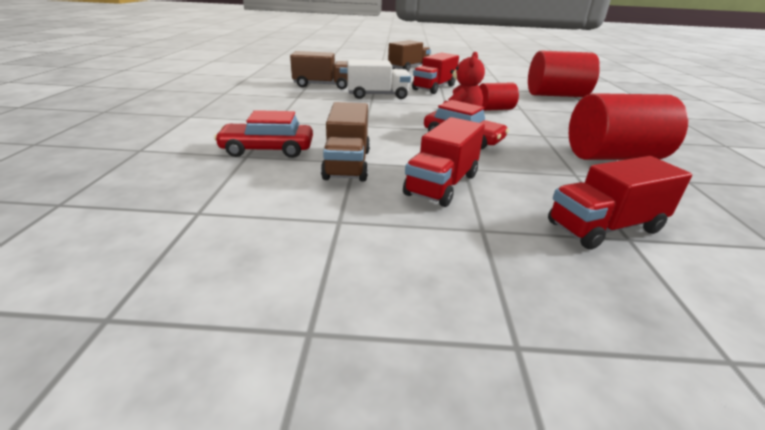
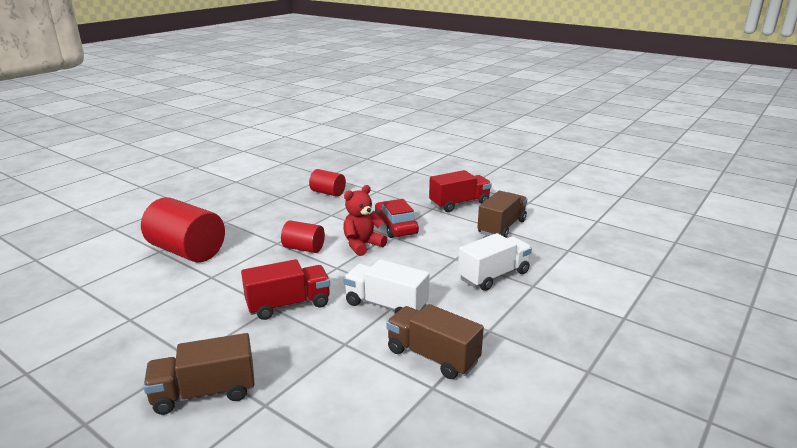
camera: 145 degrees left, 5 degrees down
red car [214,110,313,158] -> none
red truck [548,156,692,250] -> none
red cylinder [569,93,688,160] -> red cylinder [309,169,346,197], size x0.55
none -> white truck [458,233,532,291]

